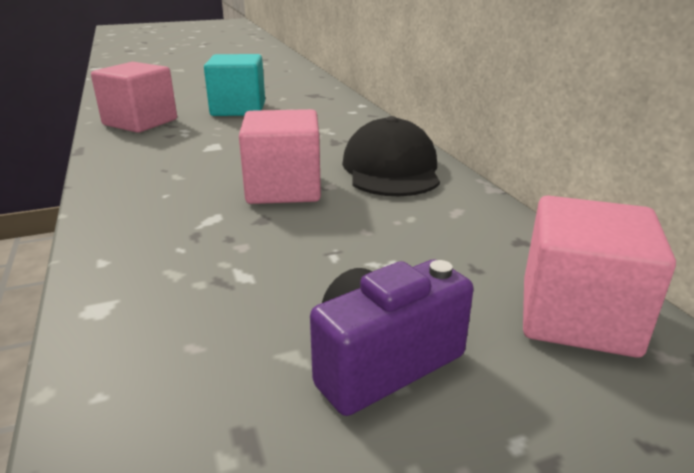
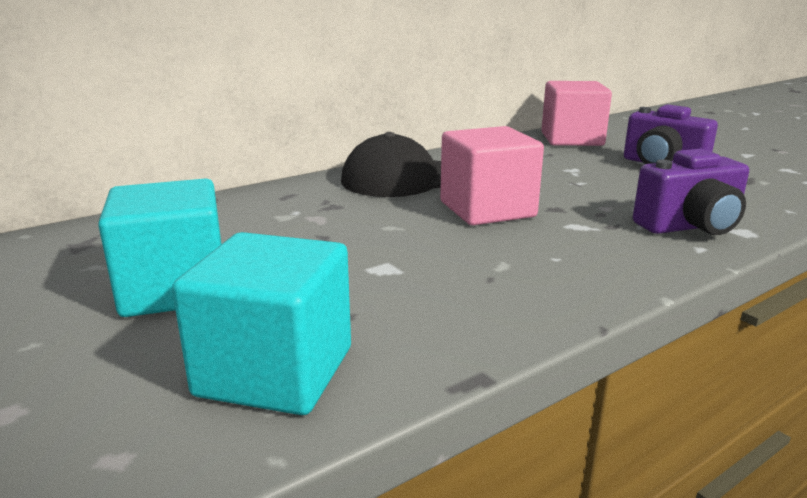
camera: 105 degrees left, 5 degrees down
pink cube [91,62,177,133] -> turquoise cube [172,232,351,415]
none -> purple camera [633,149,749,235]

